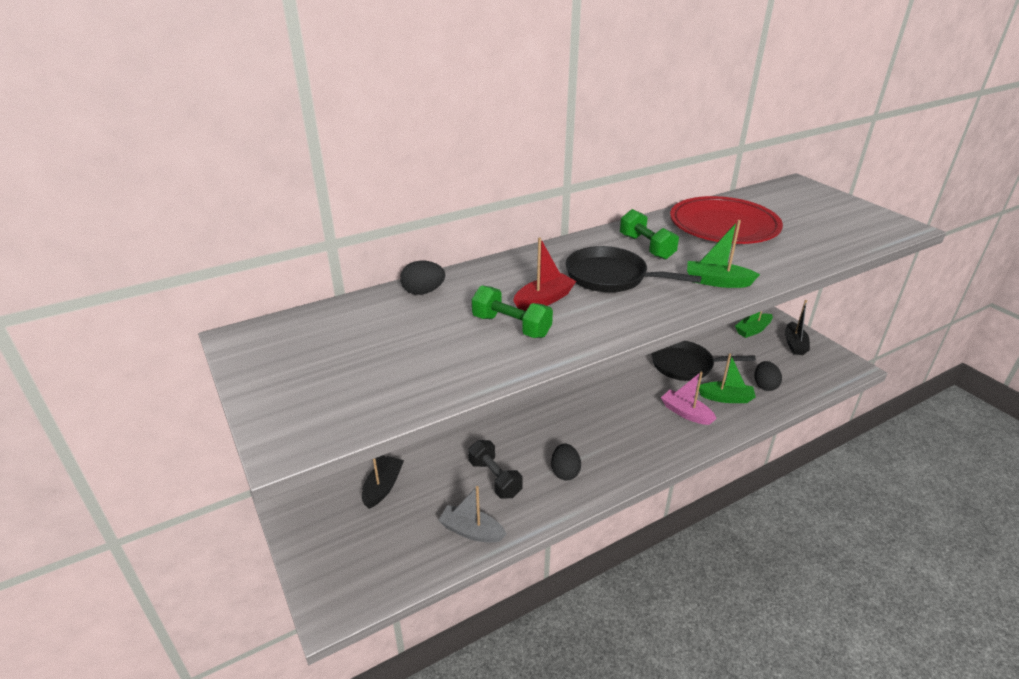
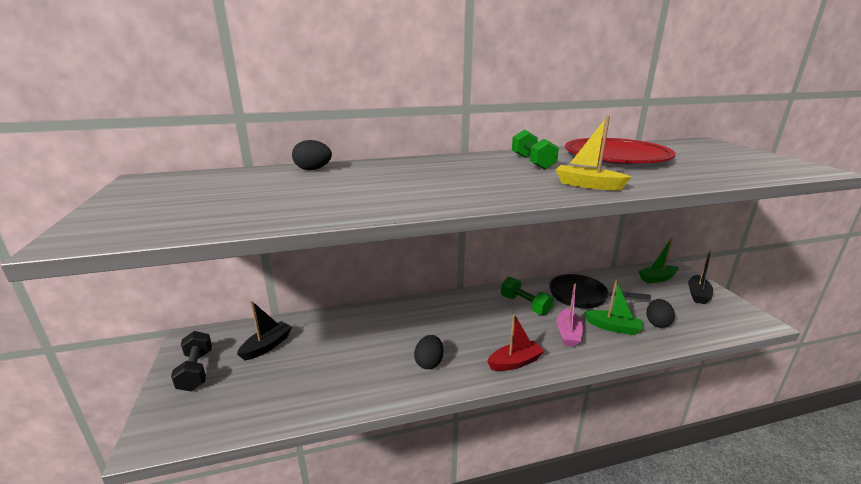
camera: 15 degrees right, 10 degrees down
grey boat [438,486,507,543] -> none
black dumbbell [468,440,523,499] -> black dumbbell moved to [171,331,212,391]
green dumbbell [472,286,553,338] -> green dumbbell moved to [501,277,554,316]
red boat [513,238,576,311] -> red boat moved to [487,314,544,371]
black pan [566,246,702,292] -> none
pink boat [661,371,717,425] -> pink boat turned 135 degrees counterclockwise [557,284,583,347]
green boat [687,220,760,288] -> yellow boat [556,115,632,191]

